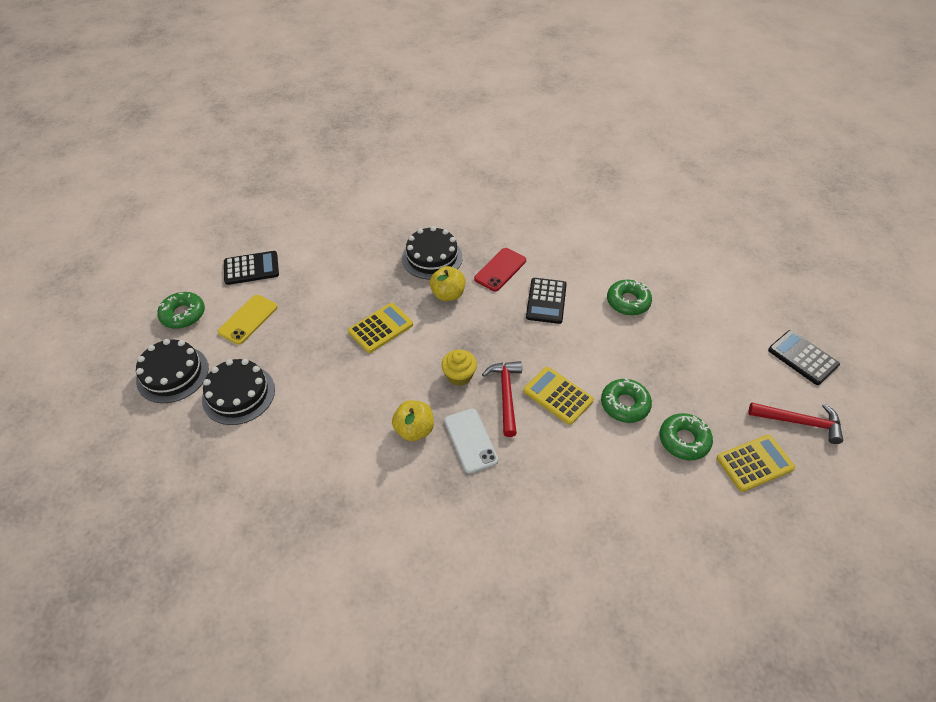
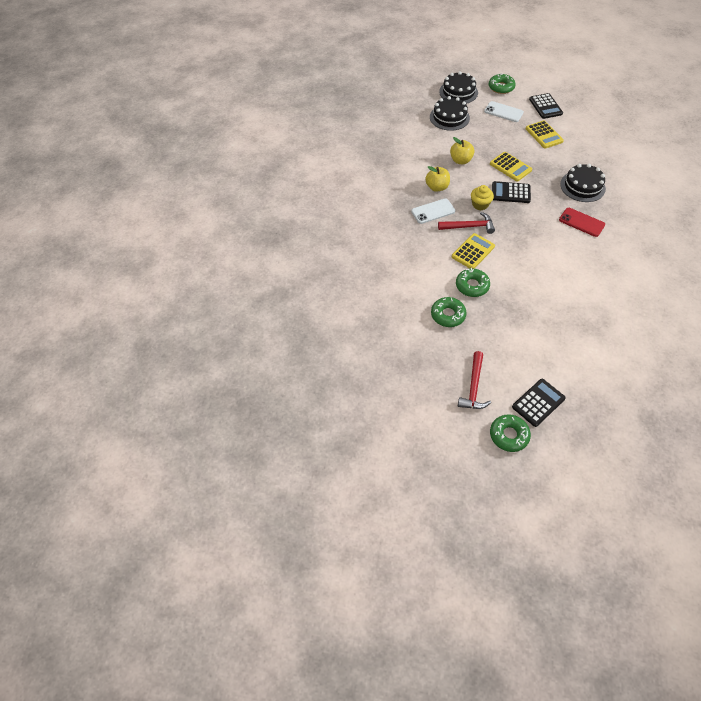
camera: 90 degrees right, 5 degrees up
yellow phone [217,295,278,345] -> white phone [484,101,524,122]
yellow apple [430,266,465,301] -> yellow apple moved to [450,137,474,164]
black calculator [526,278,567,324] -> black calculator moved to [492,181,531,203]
green donut [607,280,652,316] -> green donut moved to [490,414,531,452]
yellow calculator [717,435,795,492] -> yellow calculator moved to [526,120,564,148]

